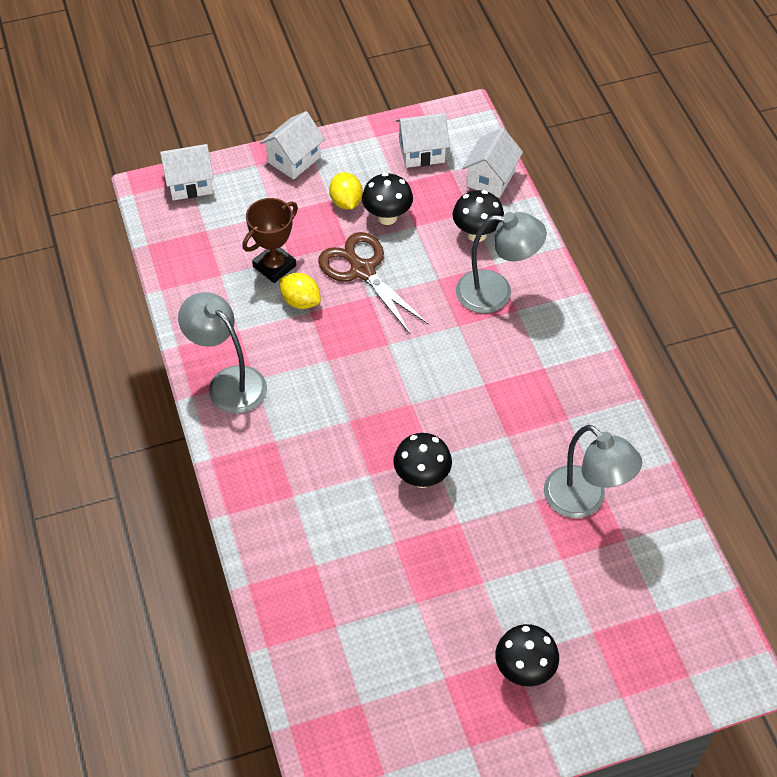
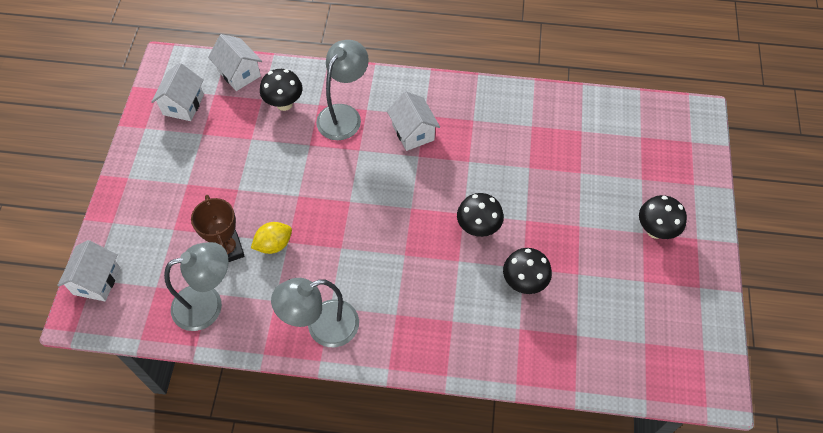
camera: 65 degrees left, 5 degrees up
white house [260,111,325,179] -> white house moved to [387,91,440,151]
brown scissors [318,232,429,334] -> none
yellow lemon [329,172,363,210] -> none
black mushroom [362,173,413,225] -> black mushroom moved to [503,248,552,294]
grey lamp [544,425,642,518] -> grey lamp moved to [164,242,229,331]

